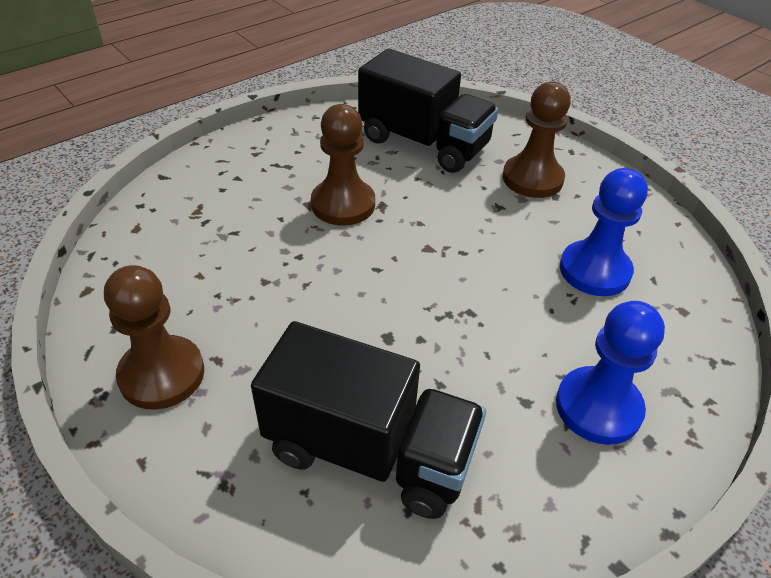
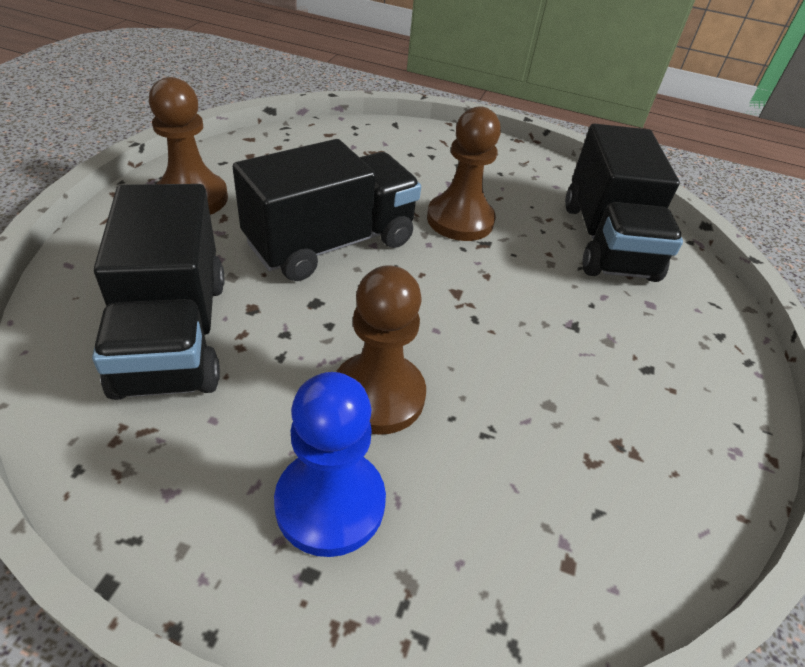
camera: 55 degrees right, 0 degrees up
brown pawn [503,82,571,198] -> brown pawn moved to [336,265,426,435]
blue pawn [560,168,648,296] -> none
none -> black truck [233,139,421,281]

